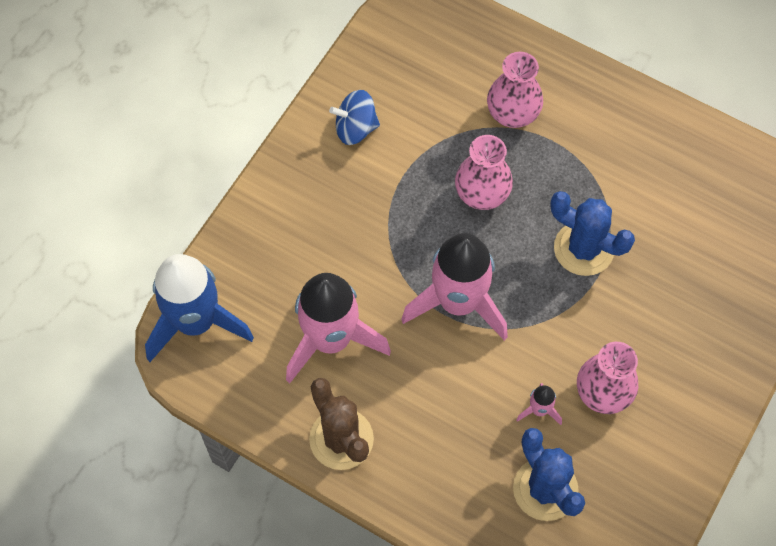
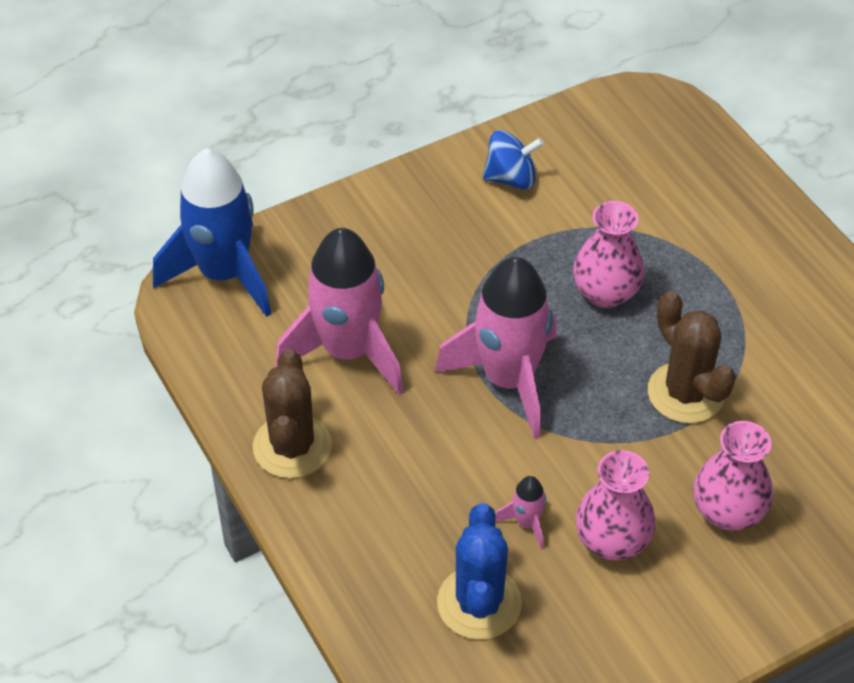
camera: 30 degrees right, 15 degrees down
blue spinning top [329,90,380,145] -> blue spinning top turned 150 degrees clockwise [483,130,543,189]
pink vase [487,52,543,128] -> pink vase moved to [693,421,773,531]
blue cactus [550,191,635,276] -> brown cactus [648,291,736,423]

